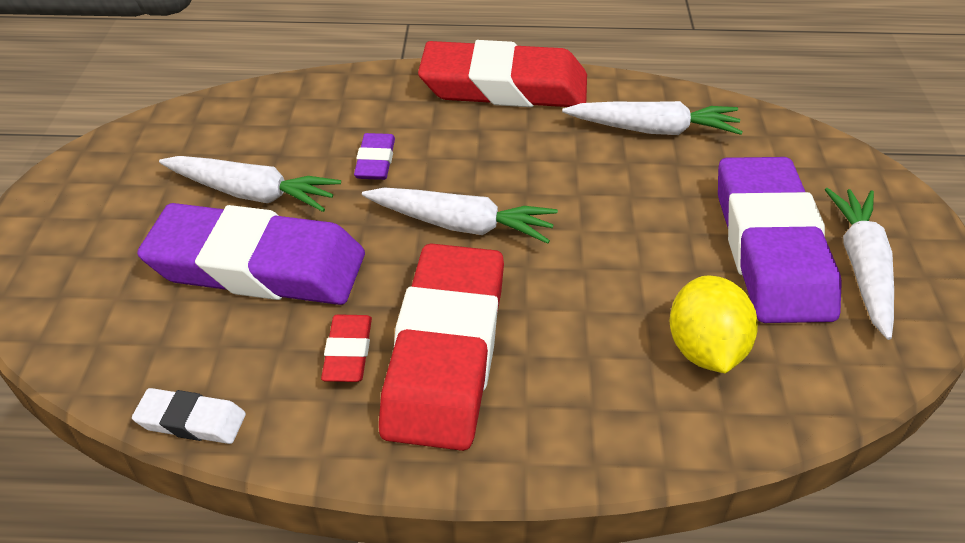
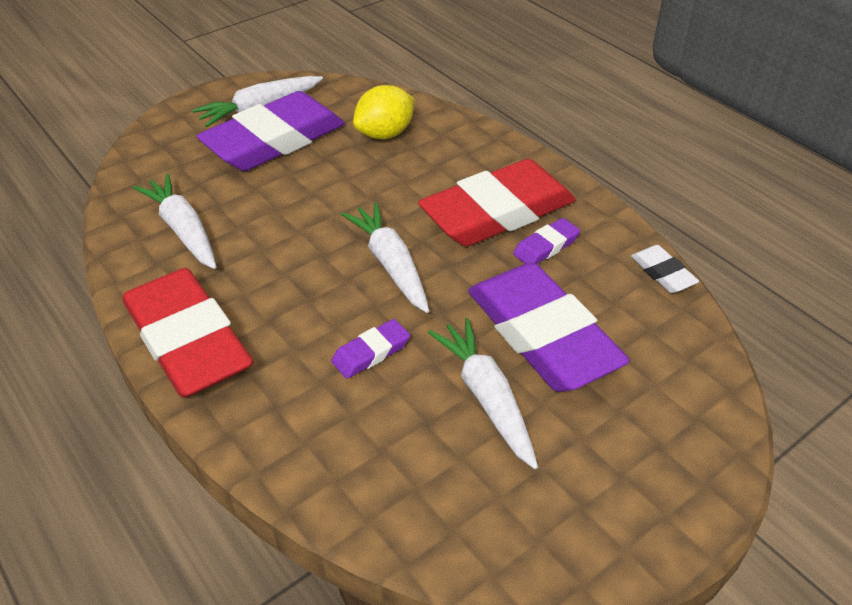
camera: 130 degrees left, 0 degrees up
red eraser [321,314,372,382] -> purple eraser [513,218,580,264]

